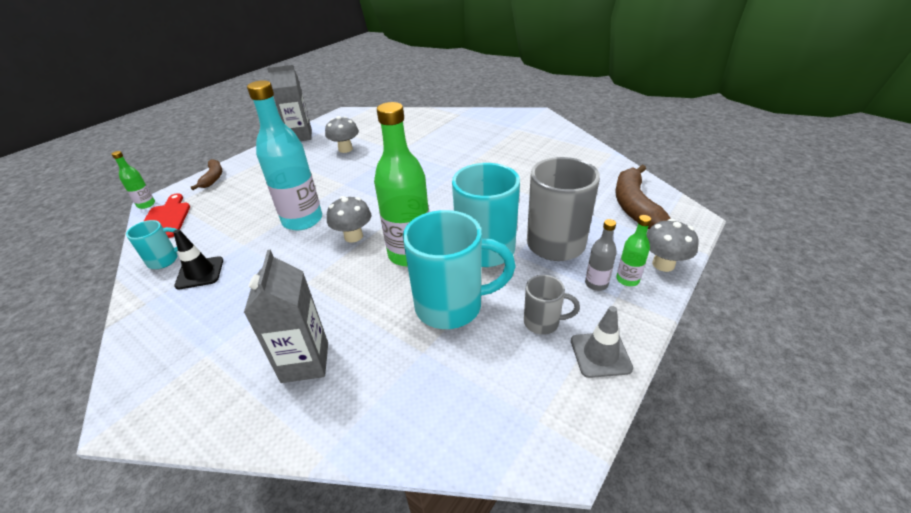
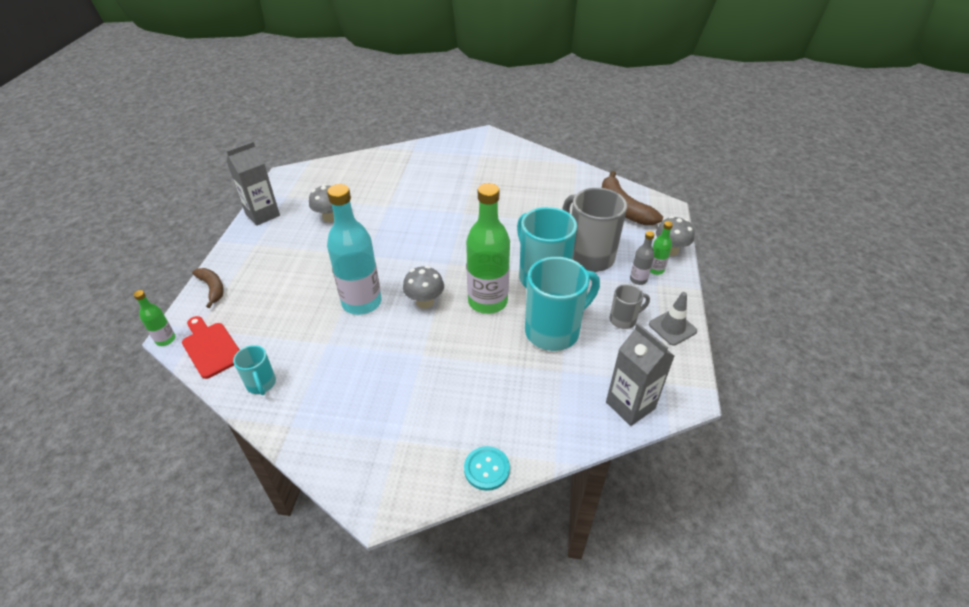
camera: 30 degrees left, 5 degrees up
turquoise mug [126,220,178,269] -> turquoise mug turned 120 degrees clockwise [233,345,276,395]
black traffic cone [173,229,223,289] -> none
grey carton [244,250,328,383] -> grey carton moved to [606,323,674,426]
none -> turquoise button [464,446,510,491]

